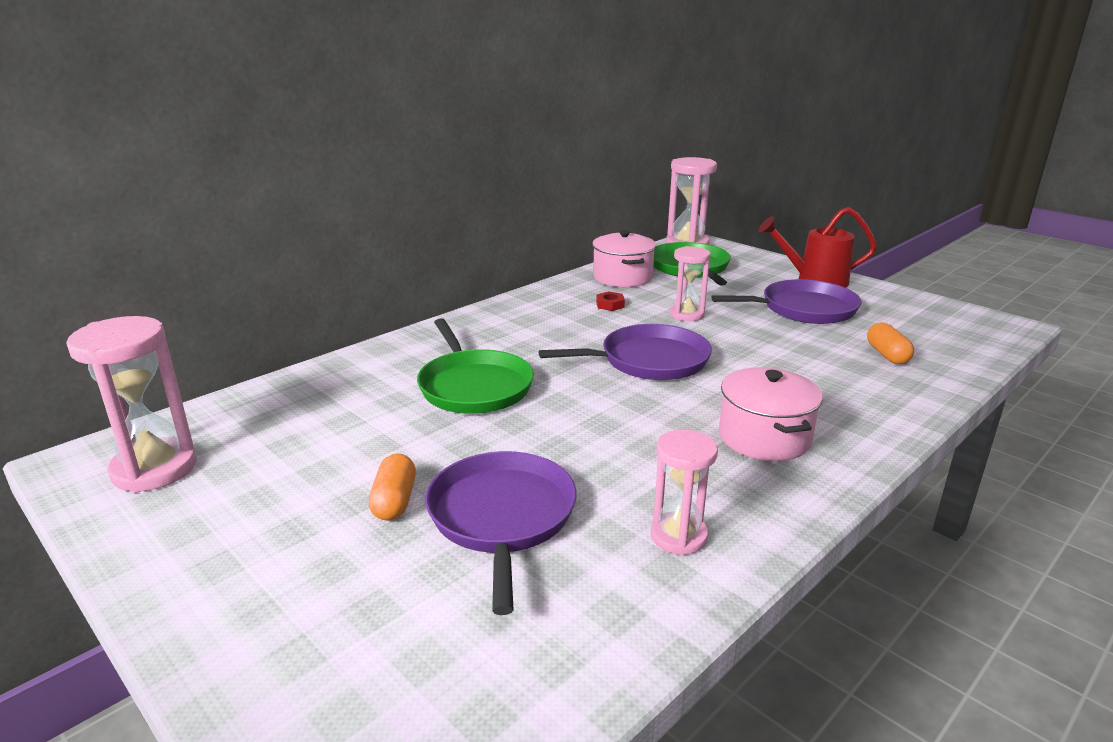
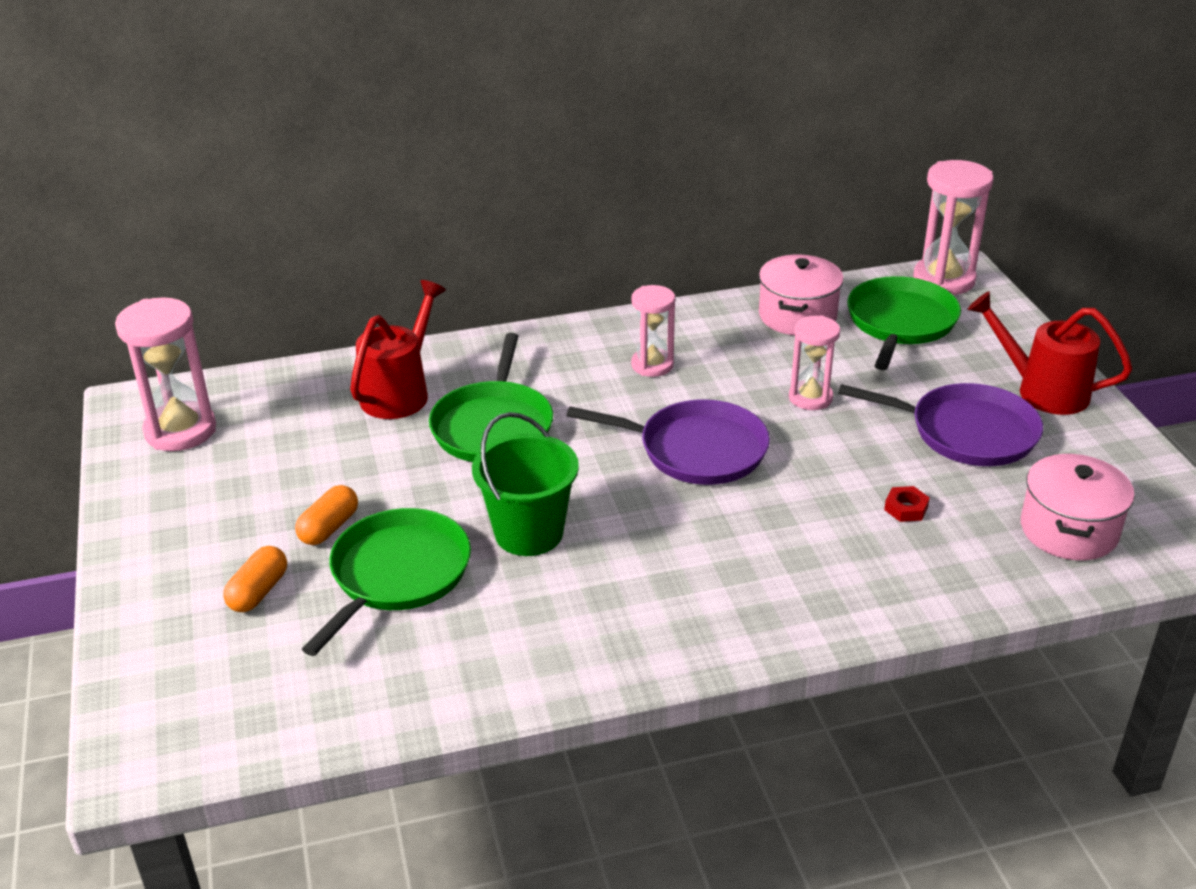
camera: 30 degrees right, 10 degrees up
purple pan [425,451,577,615] -> green pan [302,508,471,656]
red nut [596,291,625,311] -> red nut moved to [884,486,930,522]
pink hourglass [651,429,718,555] -> pink hourglass moved to [631,285,675,377]
pink pot [719,367,823,461] -> pink pot moved to [1021,453,1134,560]
orange capsule [867,322,914,364] -> orange capsule moved to [223,546,287,612]
none -> red watering can [350,280,446,419]
none -> green bucket [472,412,579,556]

